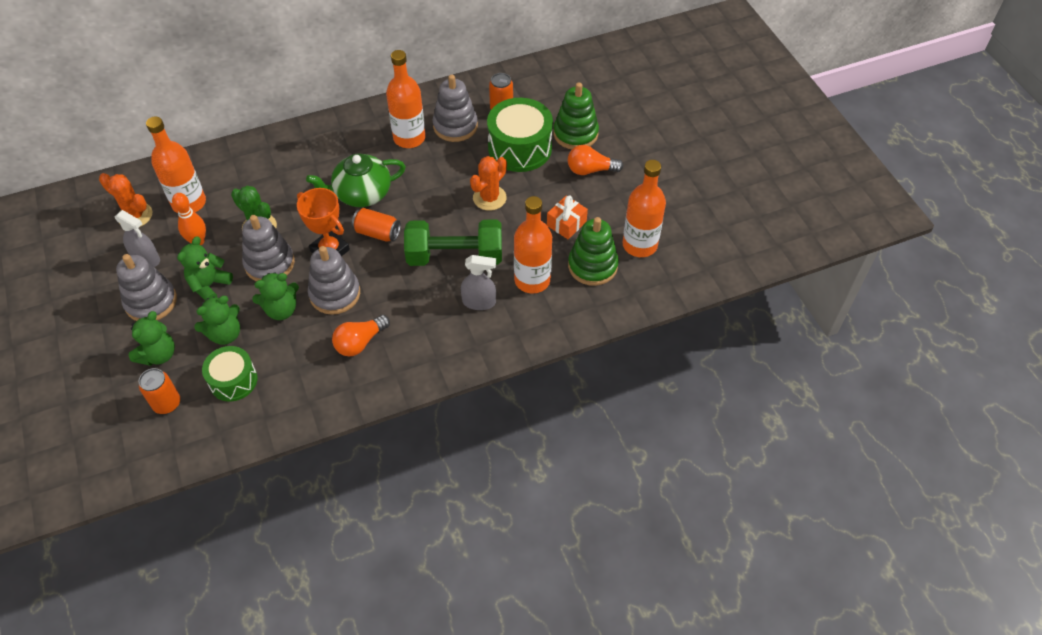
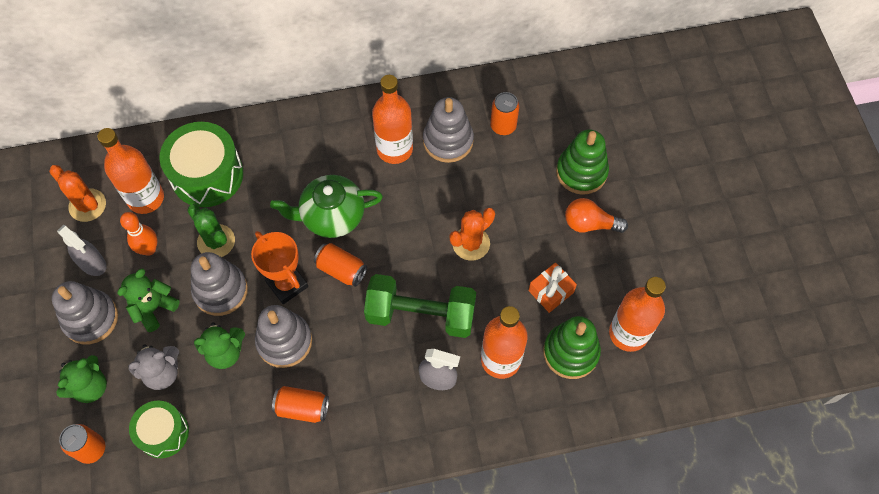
camera: 10 degrees right, 10 degrees up
green teddy bear [194,296,240,345] -> grey teddy bear [128,344,179,390]
orange light bulb [332,315,390,356] -> orange can [272,386,329,423]
green drum [487,98,553,172] -> green drum moved to [159,122,243,207]

